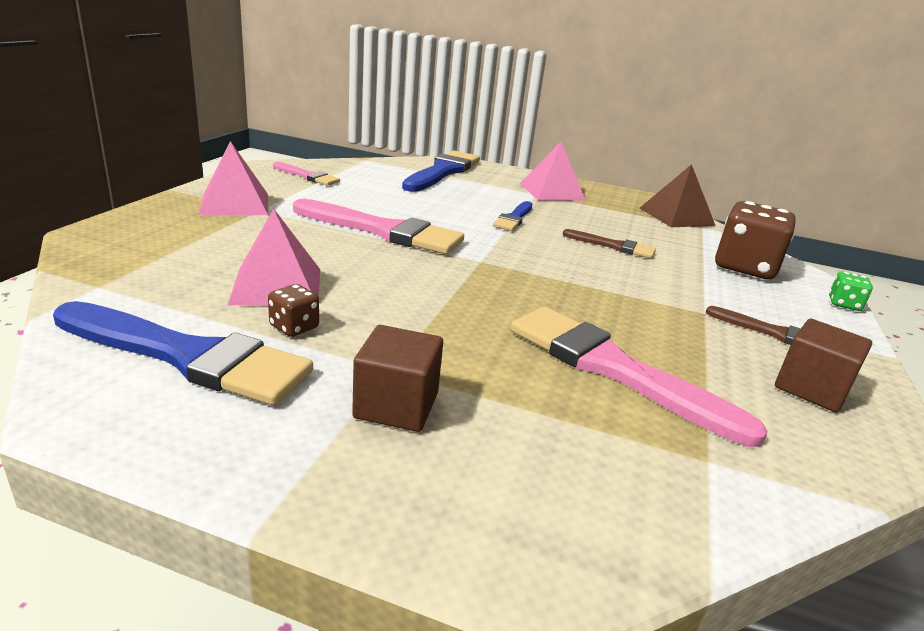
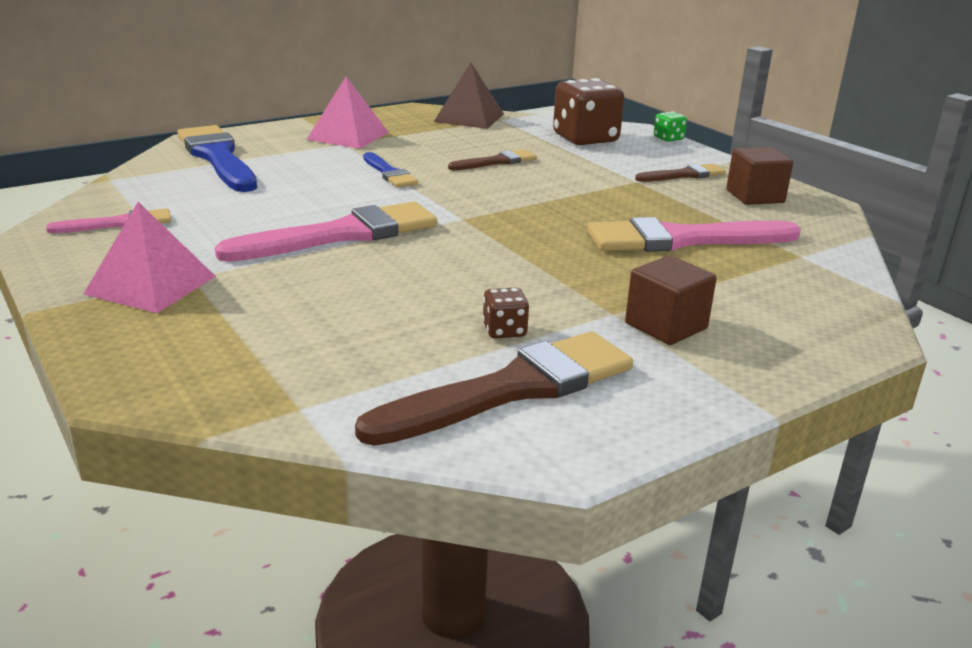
camera: 50 degrees left, 0 degrees up
blue brush [53,301,313,405] -> brown brush [355,331,633,446]
pink pyramid [228,209,320,306] -> none

